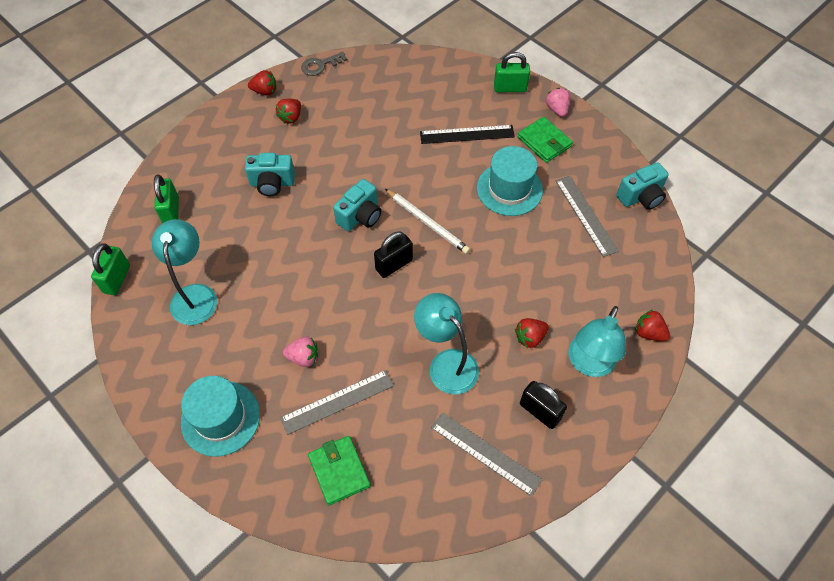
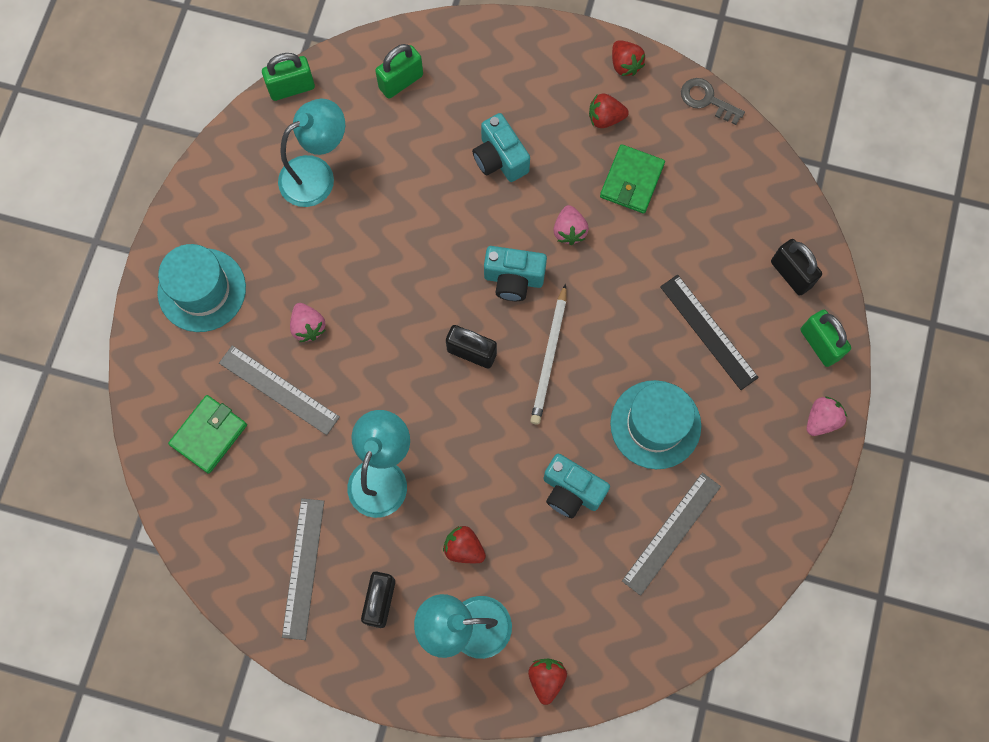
camera: 60 degrees right, 15 degrees up
green wallet [518,117,573,163] -> green wallet moved to [600,144,665,213]
turquoise camera [616,162,669,210] -> turquoise camera moved to [543,454,610,518]
none -> pink strawberry [553,205,589,245]
none -> black padlock [771,239,822,296]

